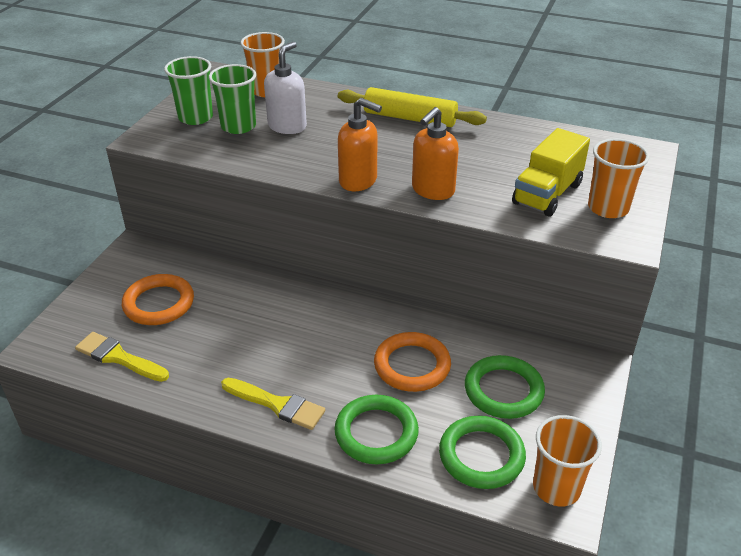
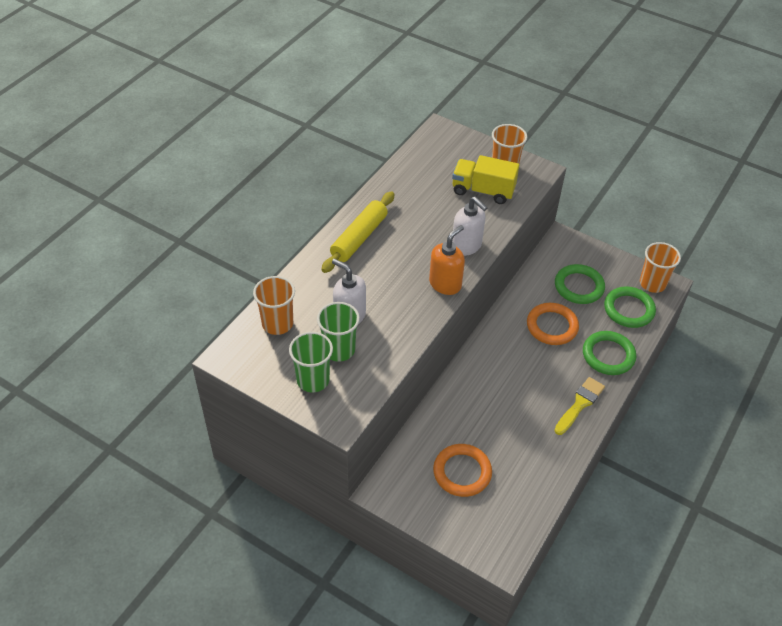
camera: 80 degrees left, 10 degrees up
yellow brush [75,332,169,382] -> none
orange soap dispenser [412,107,459,200] -> white soap dispenser [452,196,487,256]
yellow truck [512,128,590,217] -> yellow truck turned 150 degrees clockwise [452,155,519,204]

